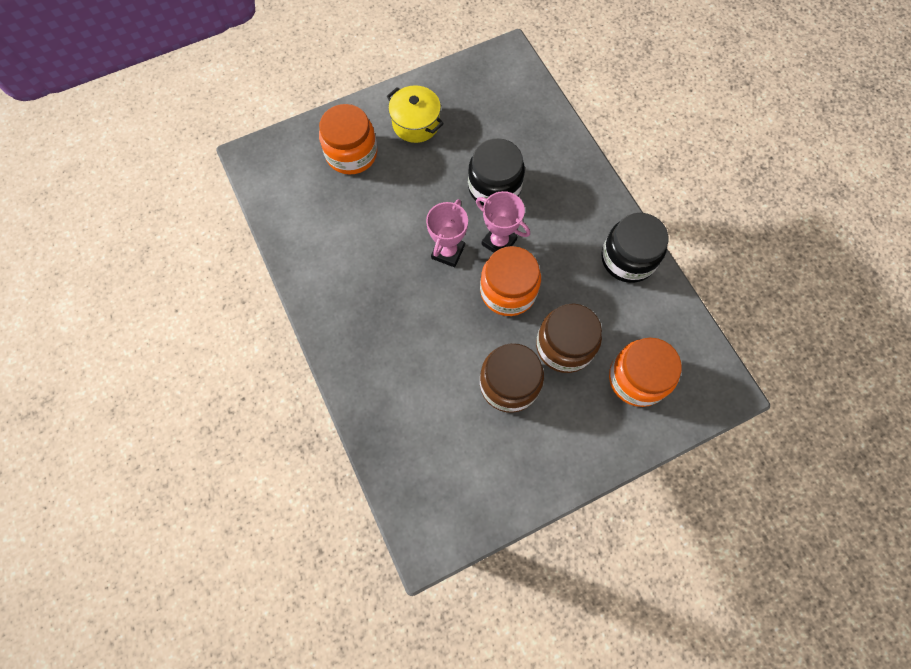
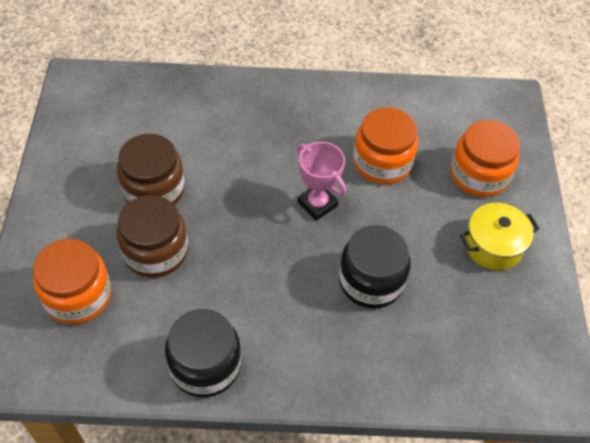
camera: 115 degrees right, 15 degrees down
pink trophy [476,191,530,253] -> none
orange jar [480,246,541,316] -> orange jar moved to [353,107,418,184]

